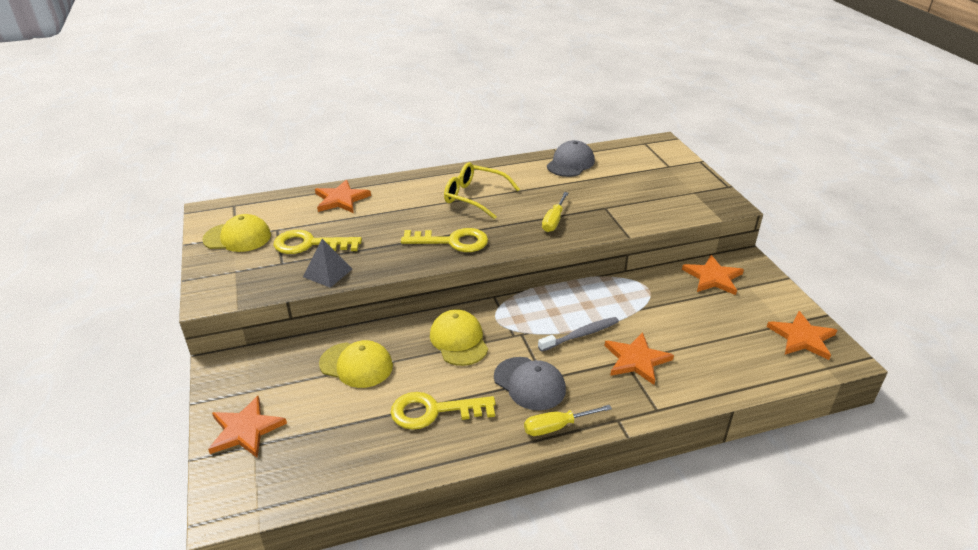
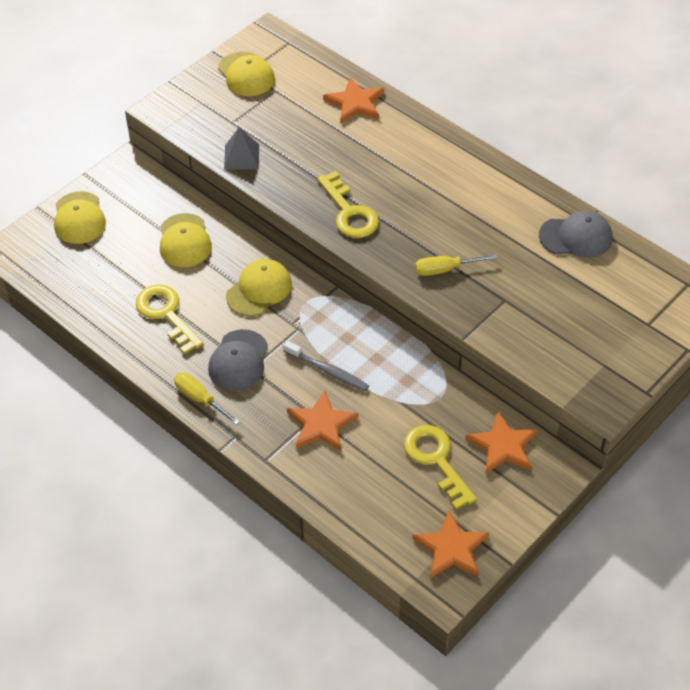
camera: 60 degrees right, 15 degrees up
orange star [208,396,287,458] -> yellow cap [54,191,106,244]
yellow key [274,230,362,254] -> yellow key moved to [404,425,477,510]
yellow glasses [444,162,520,219] -> none

